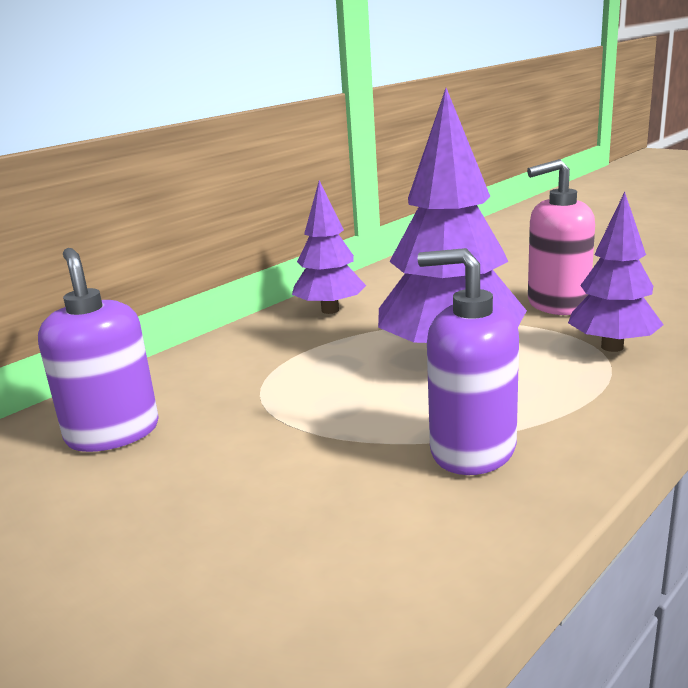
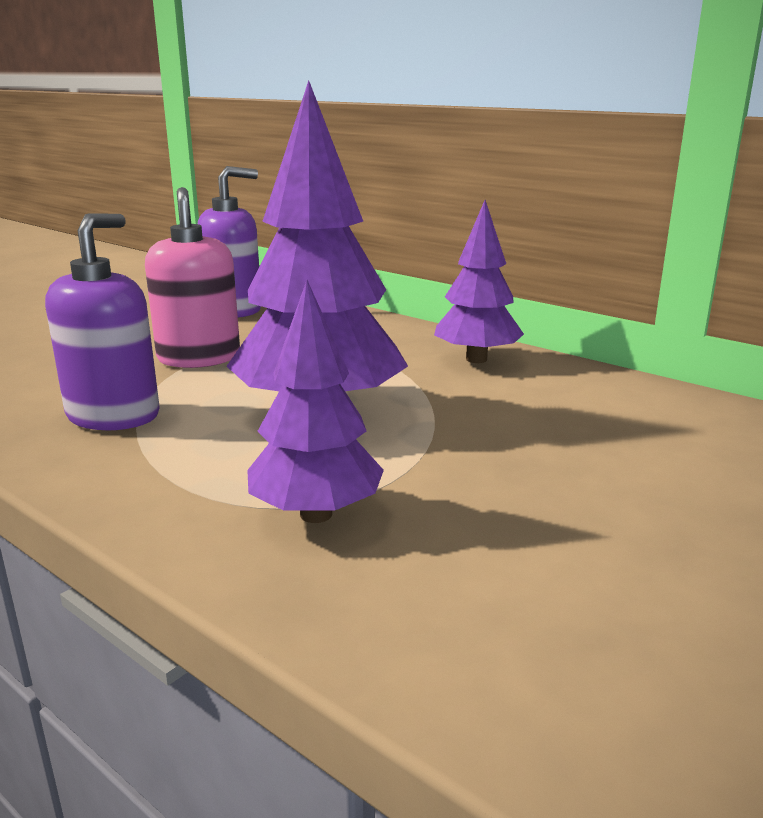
camera: 85 degrees right, 0 degrees up
pink soap dispenser [527,159,595,315] -> pink soap dispenser moved to [145,187,240,368]

